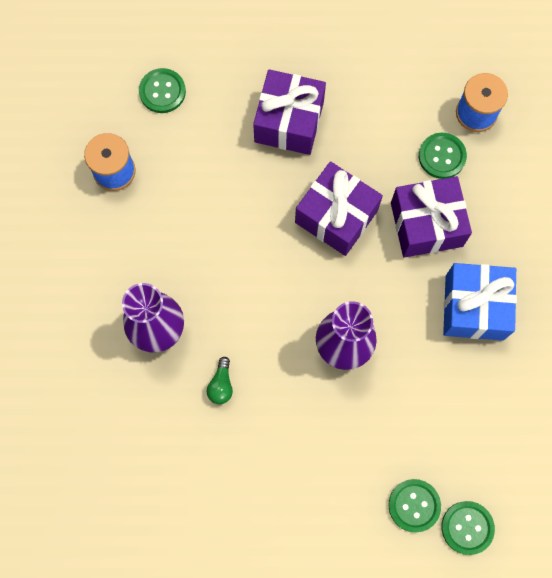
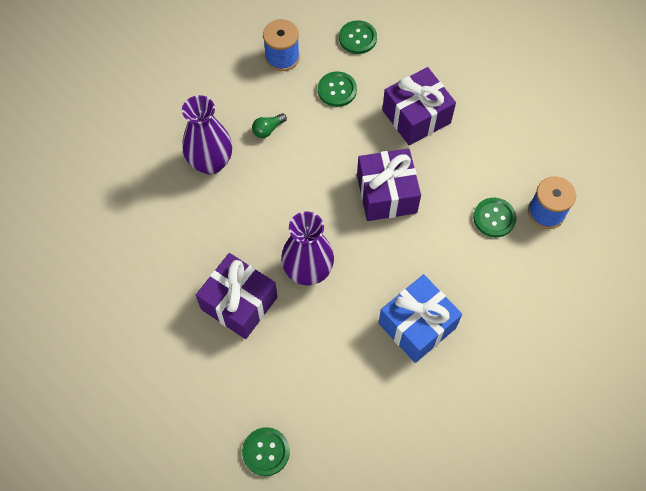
camera: 45 degrees right, 10 degrees down
green light bulb [206,357,233,404] -> green light bulb moved to [252,113,287,138]
green button [388,479,441,532] -> green button moved to [318,71,357,107]
purple gift [391,176,472,258] -> purple gift moved to [196,253,277,339]

